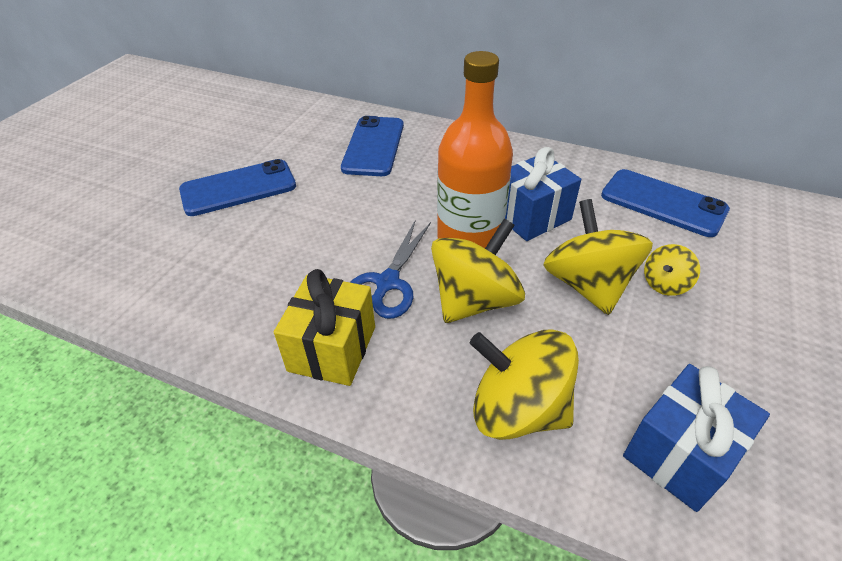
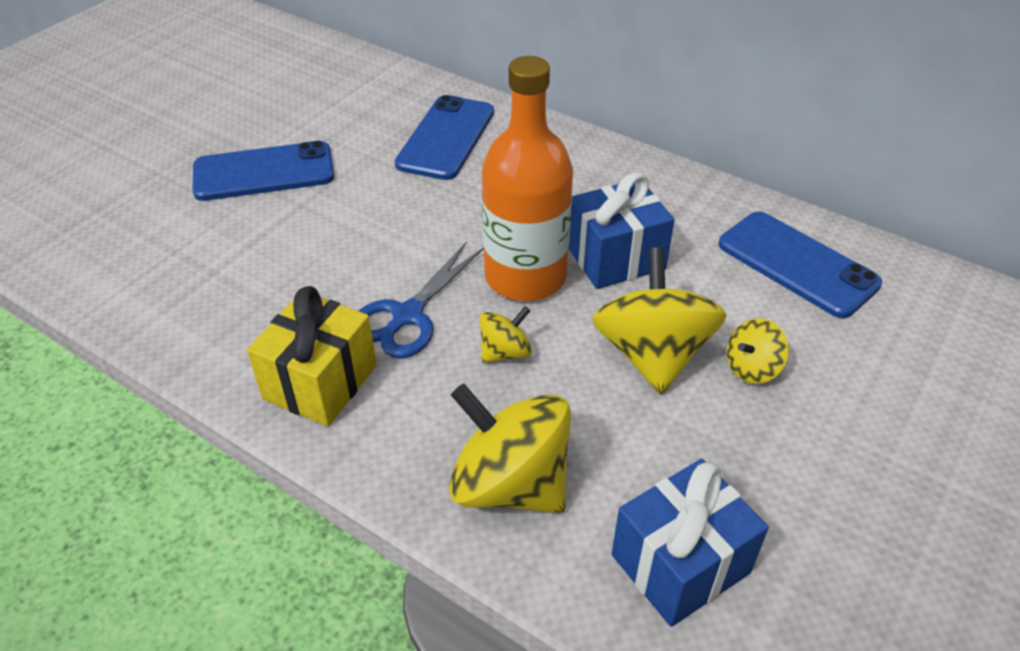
camera: 10 degrees right, 0 degrees up
yellow spinning top [431,219,525,323] -> yellow spinning top [480,306,532,363], size x0.50

